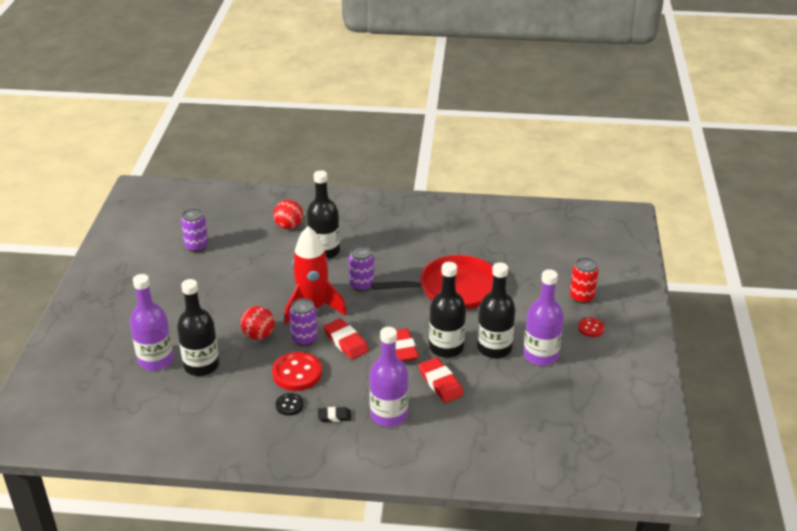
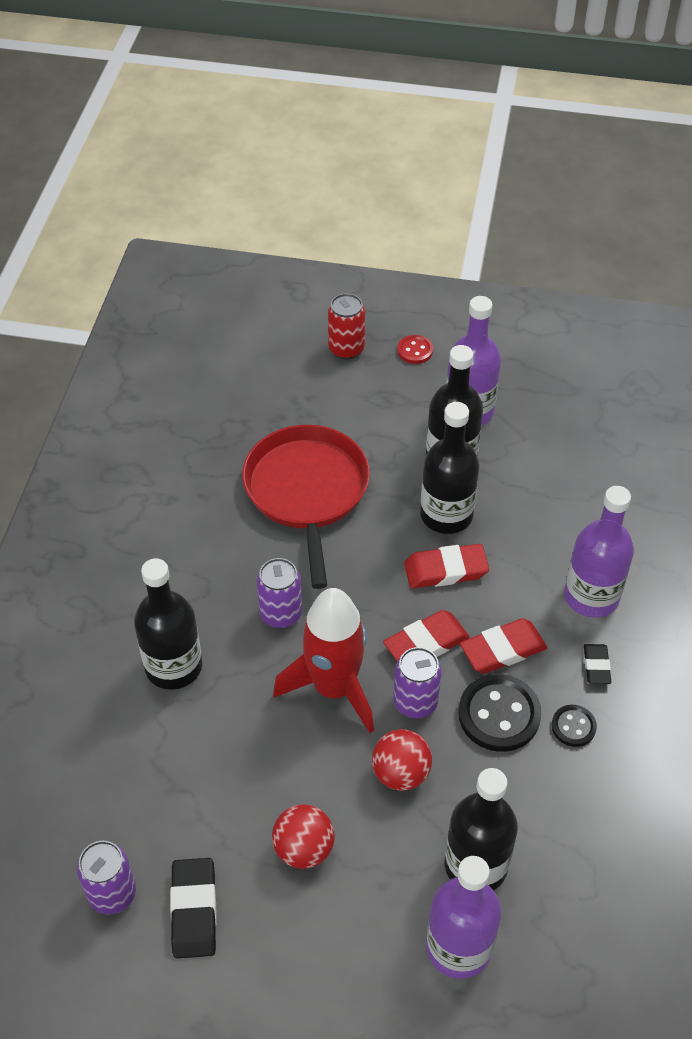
camera: 85 degrees left, 15 degrees up
red button [272,352,322,391] -> black button [458,674,542,752]
red ball [273,200,303,229] -> red ball moved to [272,804,335,869]
red eraser [418,357,464,403] -> red eraser moved to [460,618,547,674]
none -> black eraser [170,858,217,959]

